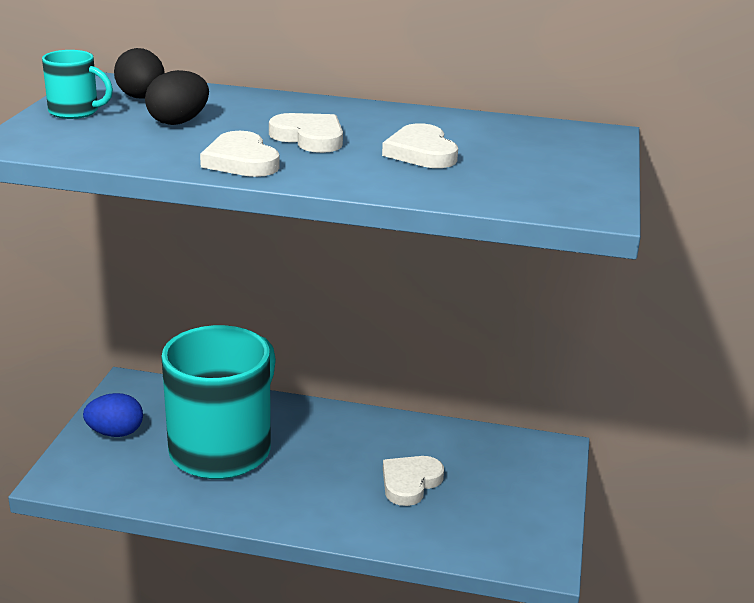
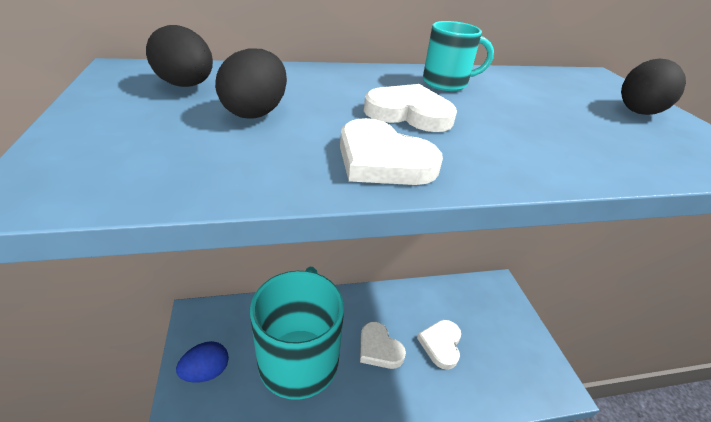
camera: 25 degrees left, 10 degrees up
turquoise mug [42,50,113,119] -> turquoise mug moved to [423,21,494,91]
white heart [382,123,458,168] -> white heart moved to [360,322,406,369]
none -> black egg [621,59,686,115]

